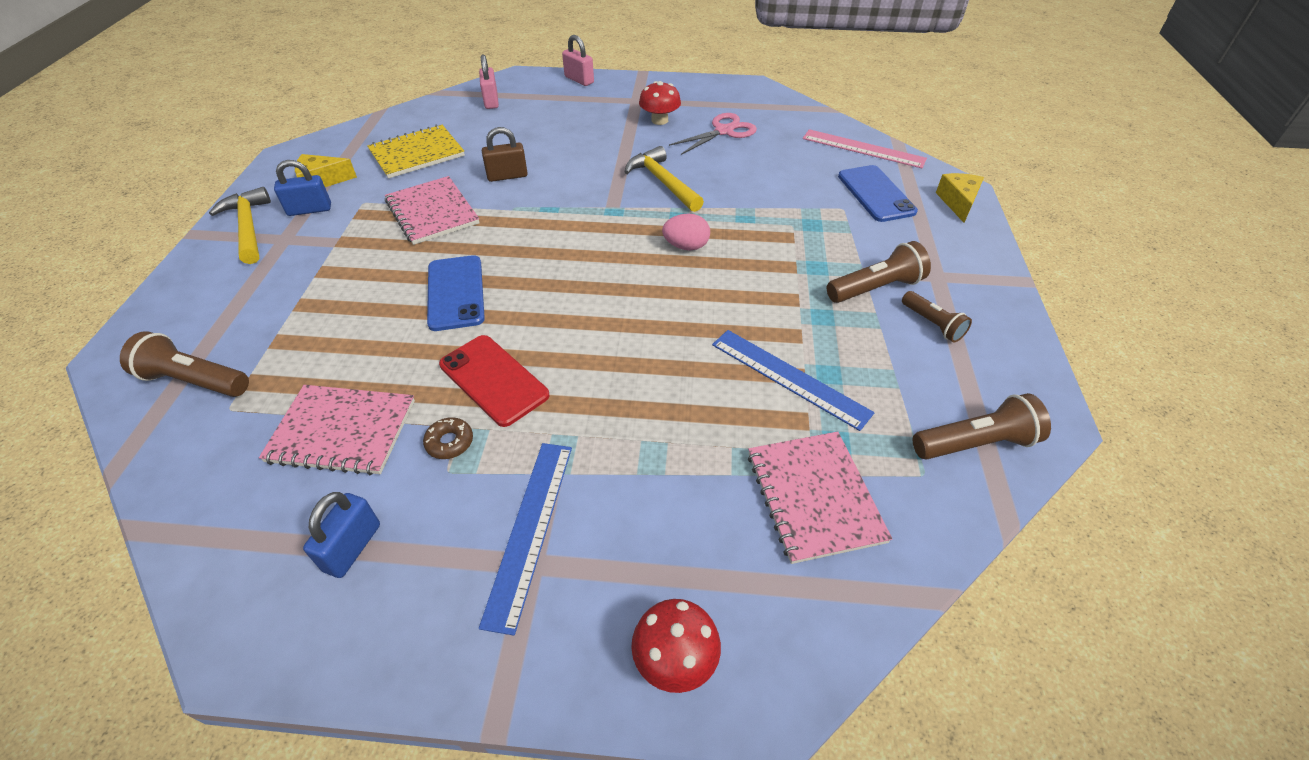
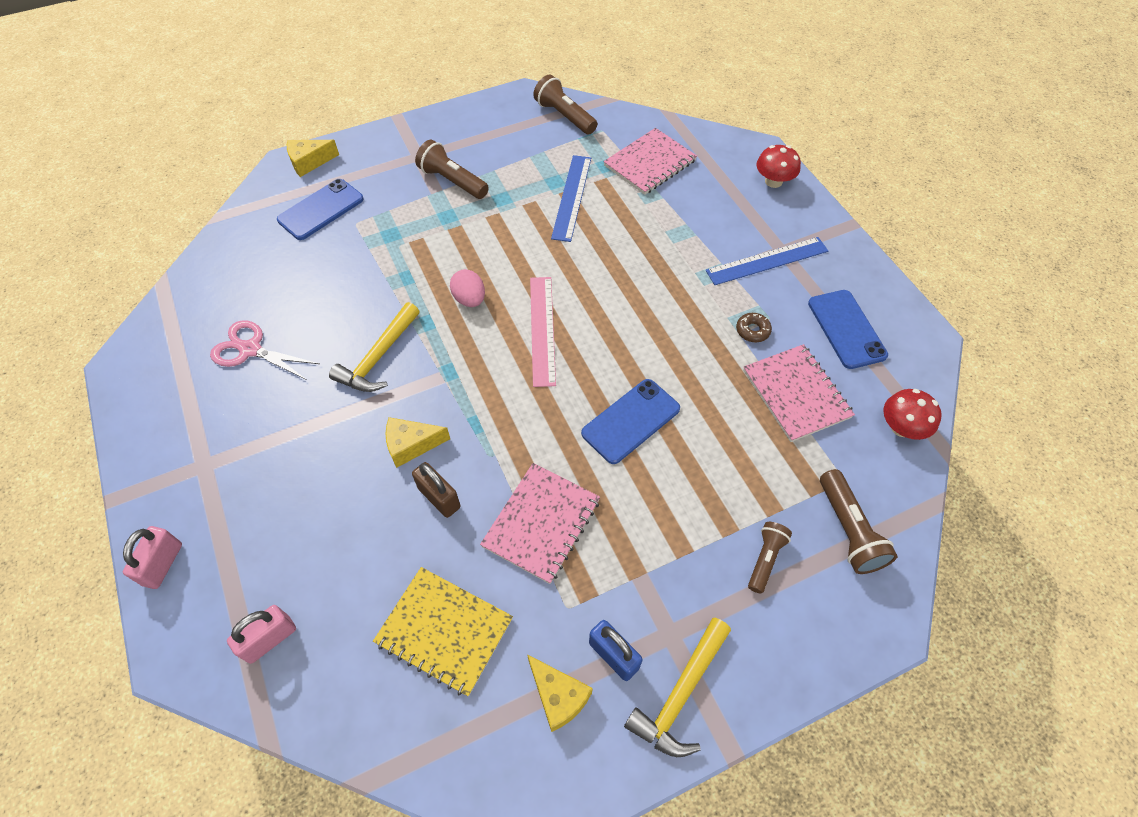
camera: 120 degrees left, 10 degrees up
blue padlock [303,492,380,578] -> blue phone [808,290,888,369]
red phone [439,335,549,427] -> none
red mushroom [639,81,681,125] -> red mushroom moved to [883,389,942,440]
pink ruler [803,129,927,168] -> pink ruler moved to [530,277,556,387]
brown flashlight [902,291,972,343] -> brown flashlight moved to [748,522,792,594]
none -> yellow cheese [386,417,450,468]

